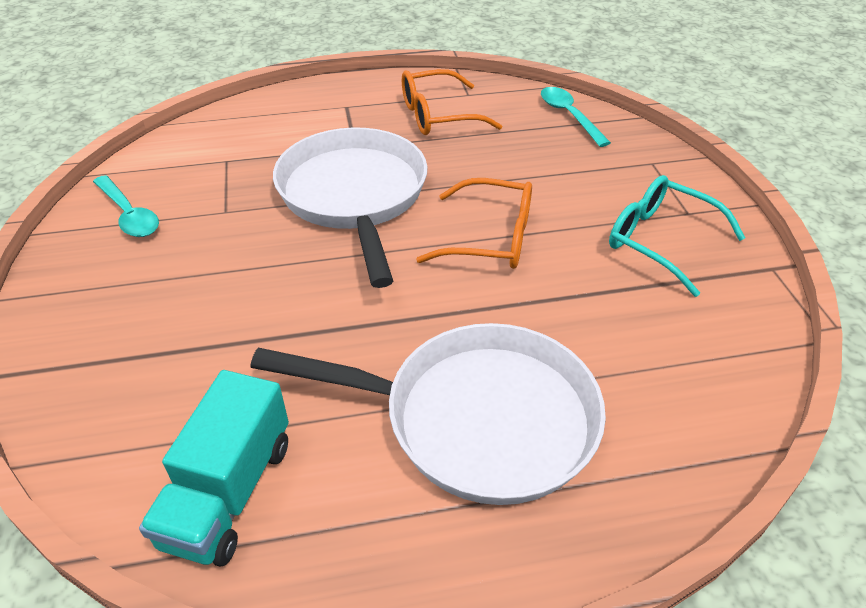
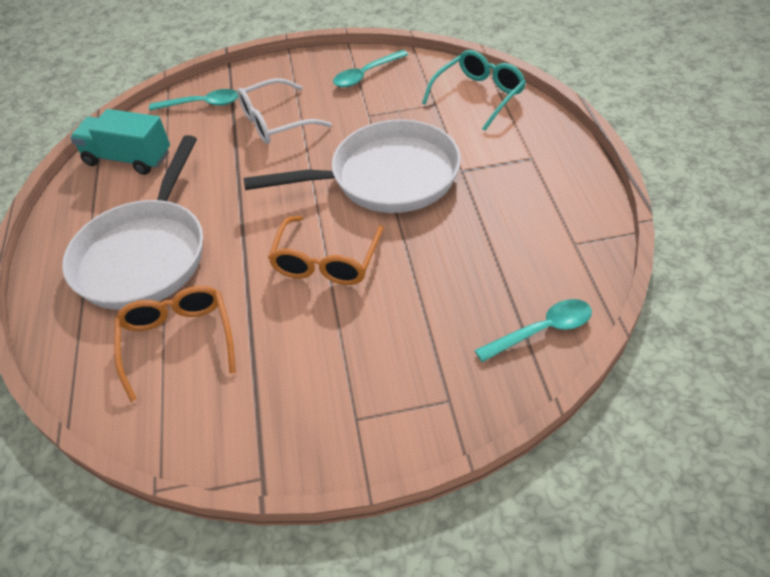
camera: 95 degrees right, 5 degrees up
orange glasses [402,69,502,135] -> orange glasses moved to [114,286,236,402]
turquoise glasses [609,175,745,297] -> turquoise glasses moved to [422,50,526,131]
none -> turquoise spoon [149,89,238,111]
none -> white glasses [237,78,332,144]

